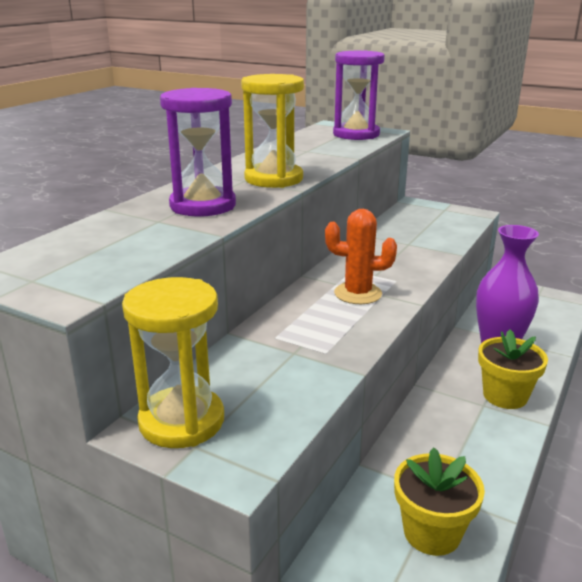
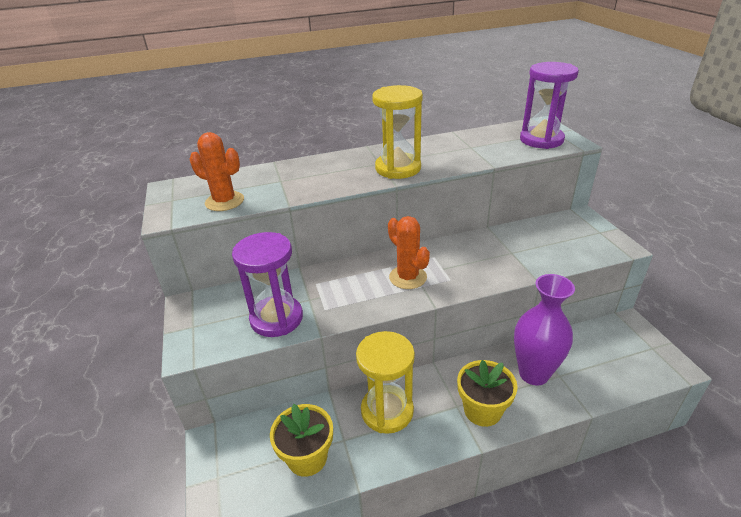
camera: 45 degrees right, 10 degrees up
yellow hourglass [122,277,224,448] -> yellow hourglass moved to [356,331,415,434]
purple hourglass [160,88,236,217] -> purple hourglass moved to [232,232,303,337]
none -> orange cactus [190,132,244,211]

